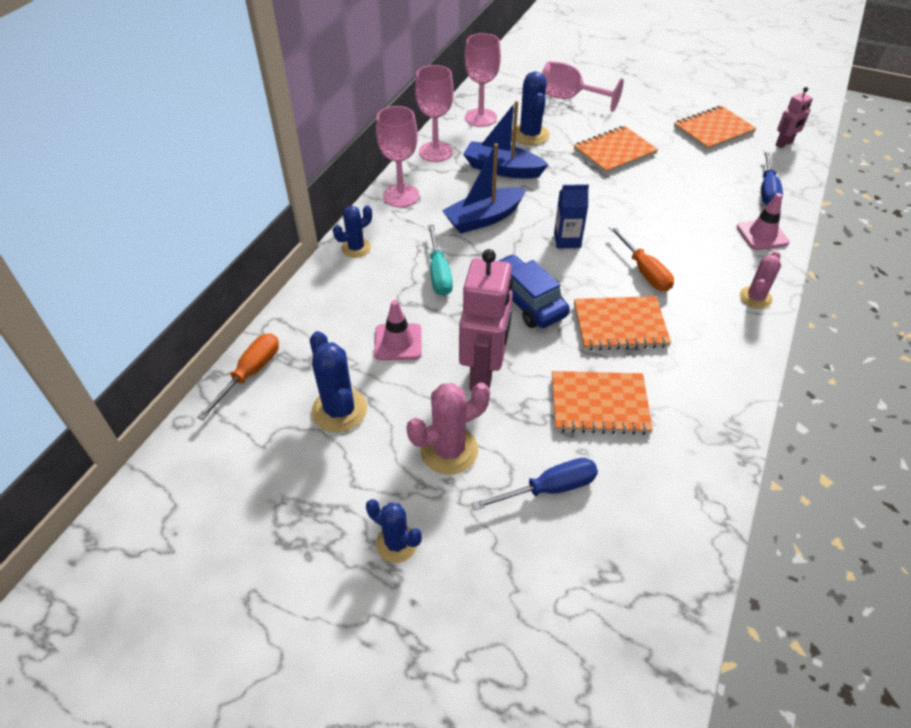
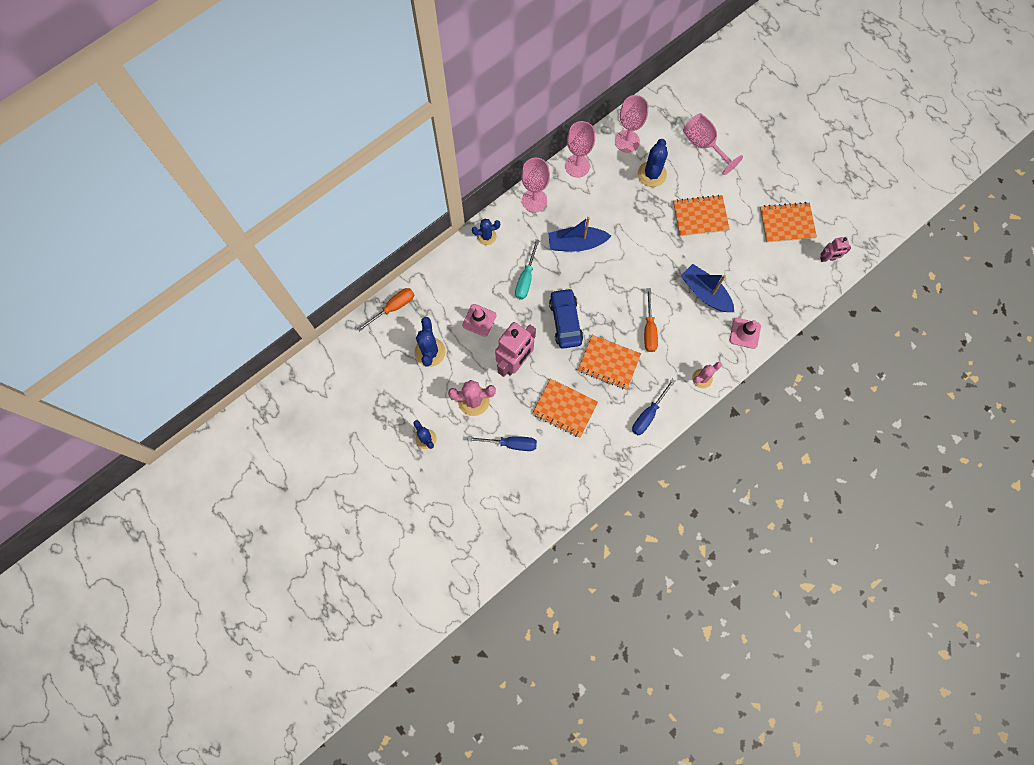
camera: 25 degrees right, 25 degrees up
blue boat [463,100,548,179] -> blue boat moved to [681,264,734,312]
blue carton [554,184,589,248] -> none
blue screwdriver [761,150,783,205] -> blue screwdriver moved to [632,379,675,435]

